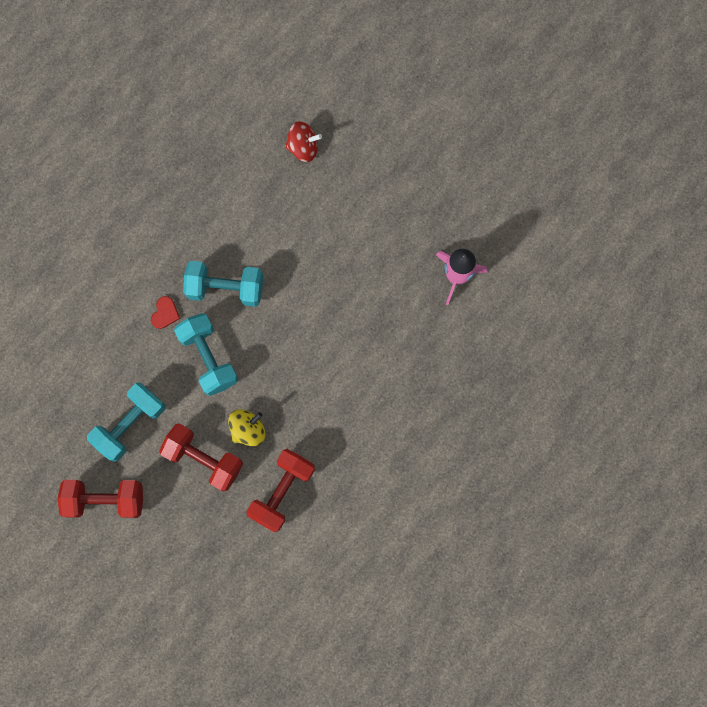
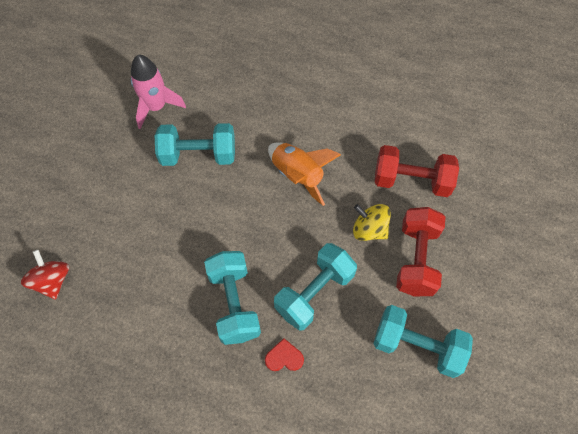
camera: 110 degrees left, 15 degrees down
red dumbbell [58,480,143,518] -> none
none -> turquoise dumbbell [155,123,235,166]
none -> orange rocket [268,142,341,206]

